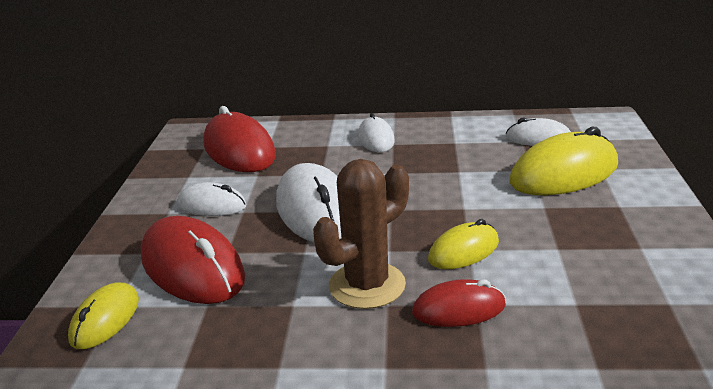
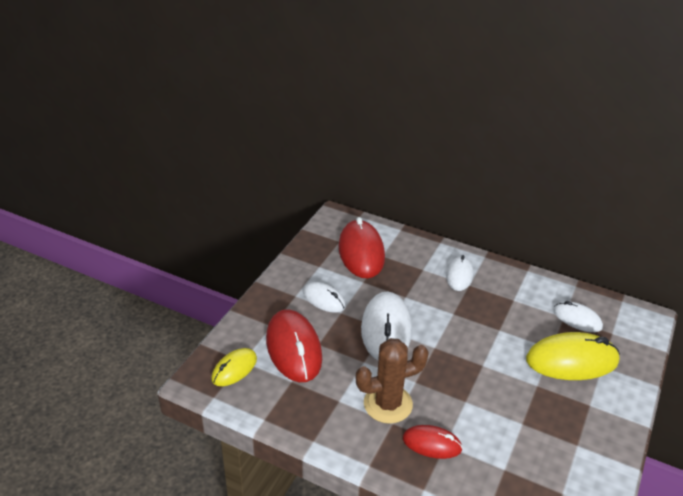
camera: 20 degrees right, 10 degrees up
yellow mouse [428,219,499,269] -> none

